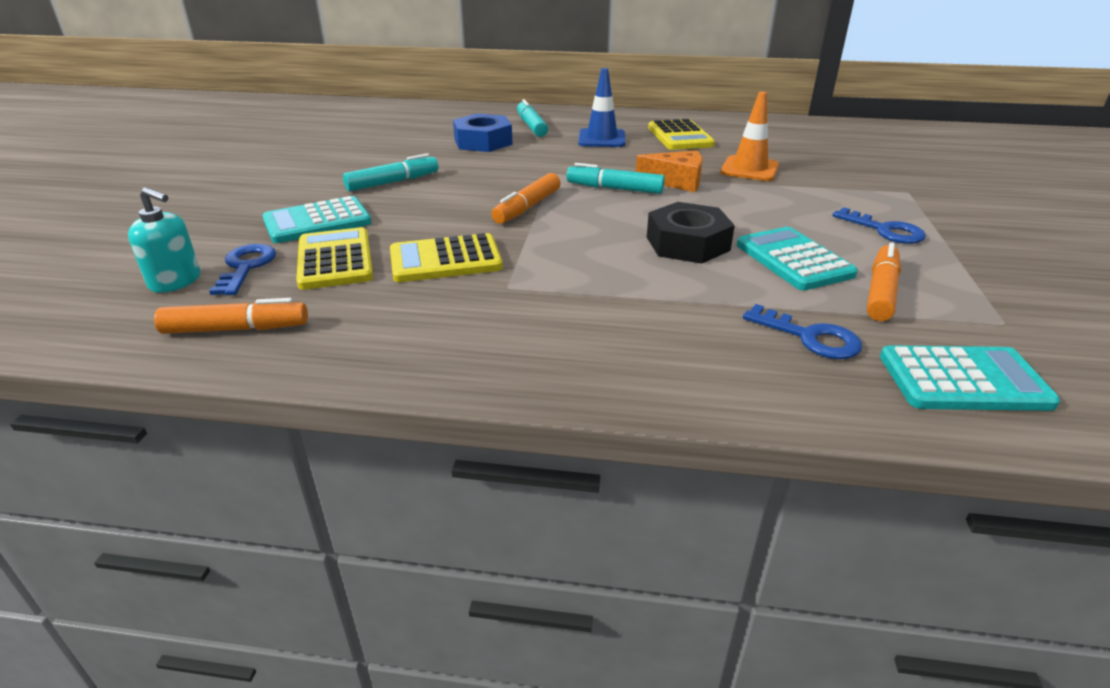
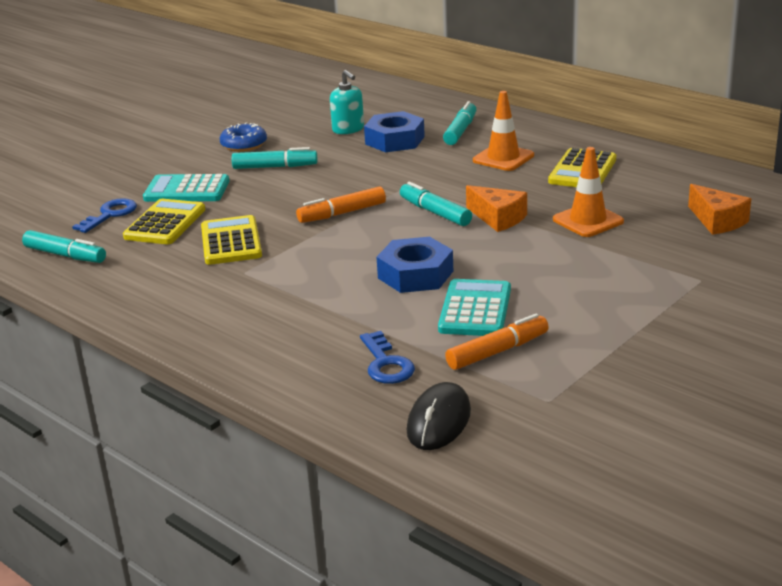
camera: 35 degrees right, 5 degrees down
turquoise soap dispenser [128,187,200,293] -> turquoise soap dispenser moved to [330,70,364,134]
orange marker [154,298,308,334] -> turquoise marker [22,230,106,263]
yellow calculator [390,233,503,282] -> yellow calculator turned 60 degrees clockwise [201,215,262,265]
blue traffic cone [578,68,626,147] -> orange traffic cone [473,91,534,171]
black nut [647,202,735,264] -> blue nut [377,237,453,293]
blue key [833,207,926,244] -> none
turquoise calculator [880,345,1060,411] -> black mouse [407,382,471,450]
none -> blue donut [220,122,267,152]
none -> orange cheese [688,184,751,235]

